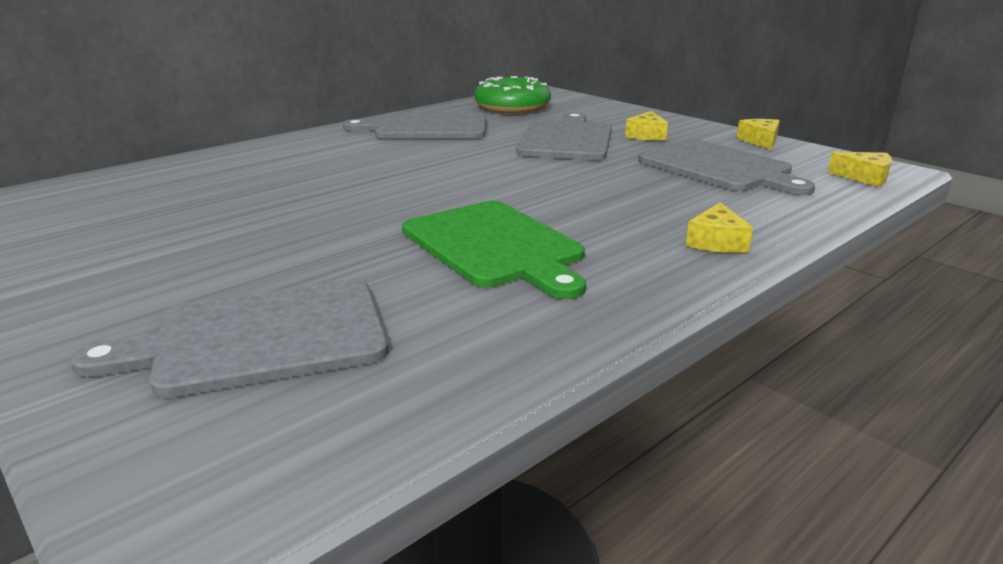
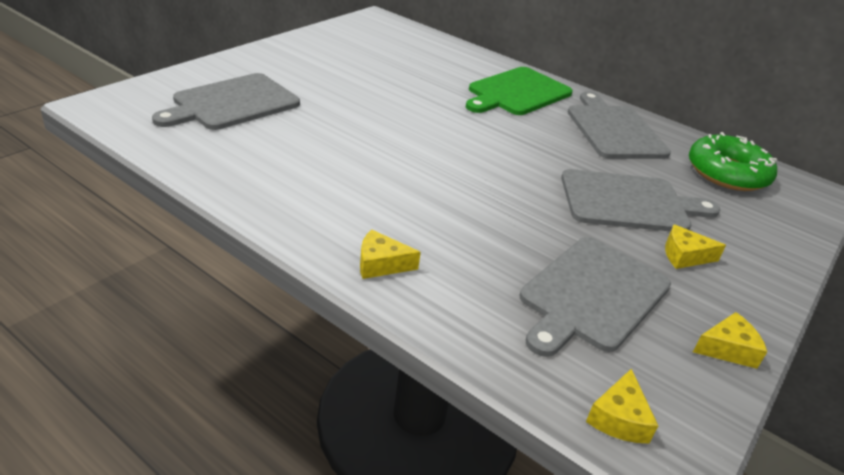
camera: 75 degrees right, 10 degrees up
grey cutting board [71,279,389,398] -> grey cutting board turned 105 degrees counterclockwise [152,73,300,130]
green cutting board [402,201,586,299] -> green cutting board moved to [466,67,573,115]

